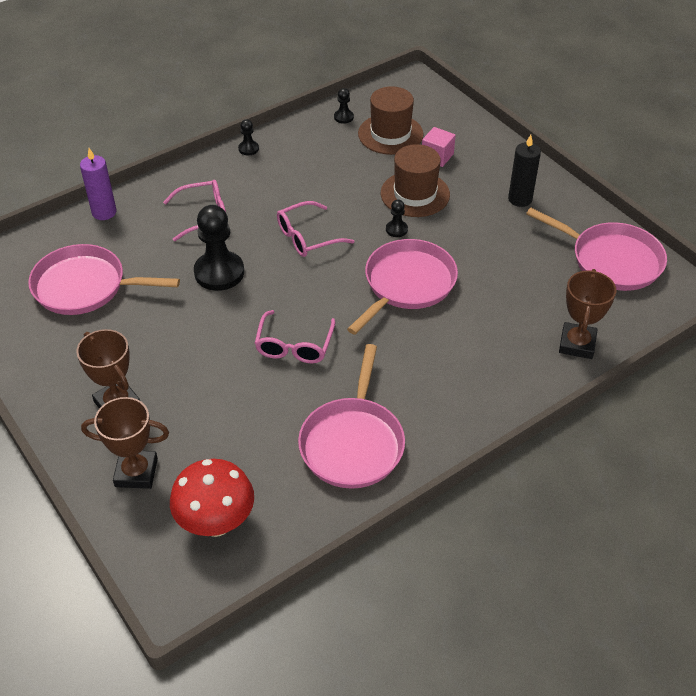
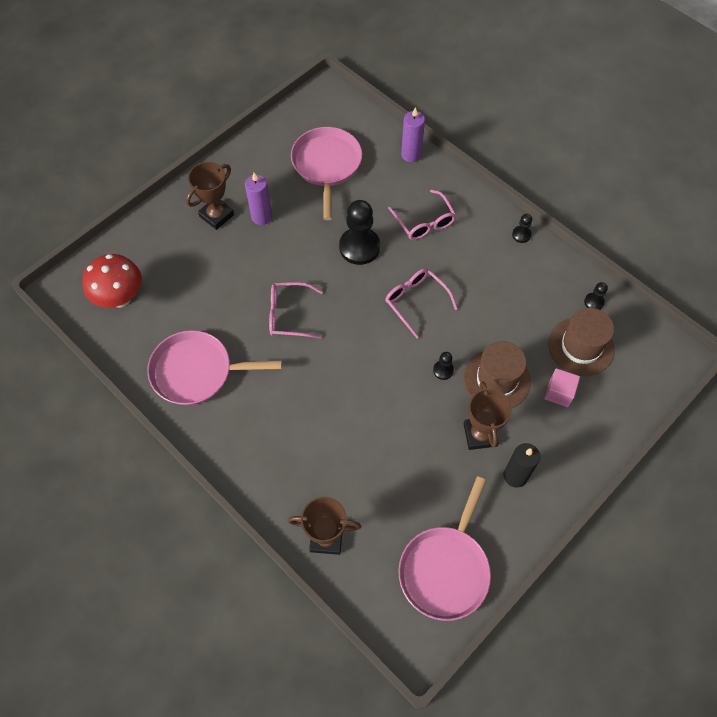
camera: 80 degrees right, 15 degrees up
brown trophy [81,397,169,489] -> brown trophy moved to [464,381,512,450]
pink pan [347,239,458,335] -> none
none -> purple candle [245,173,272,225]

